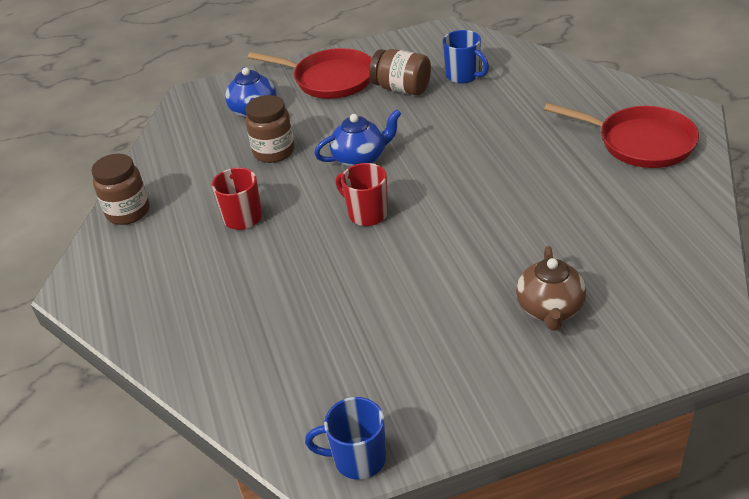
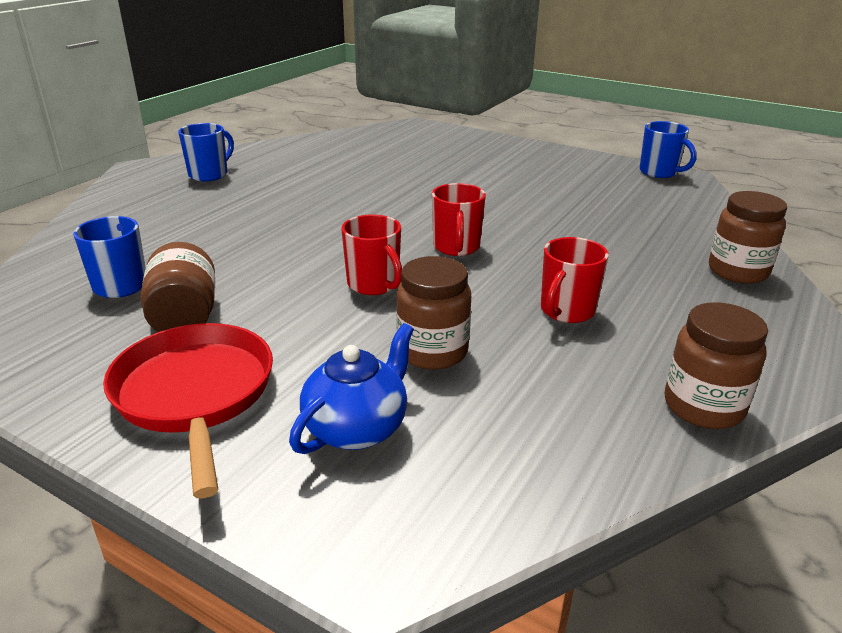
camera: 135 degrees left, 10 degrees down
blue teapot [314,109,401,167] -> red mug [341,214,402,295]
brown teapot [516,246,586,330] -> none
red pan [544,103,699,168] -> blue mug [178,123,234,182]
none -> brown jar [709,191,787,284]

